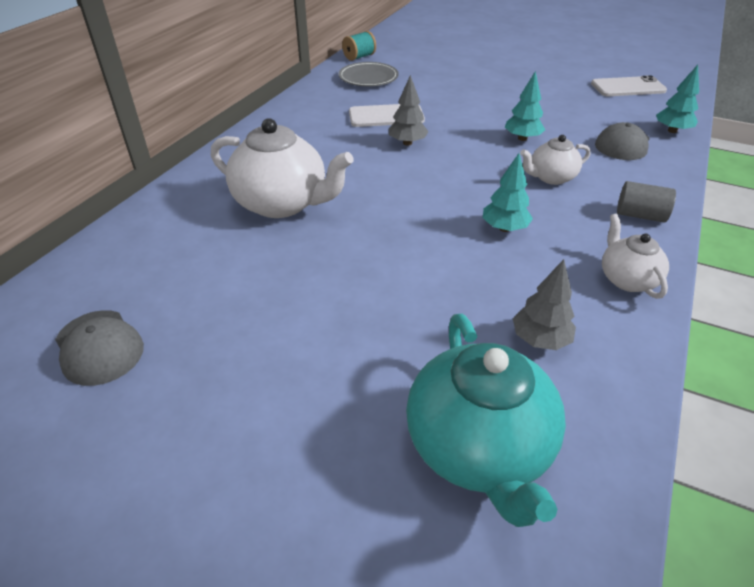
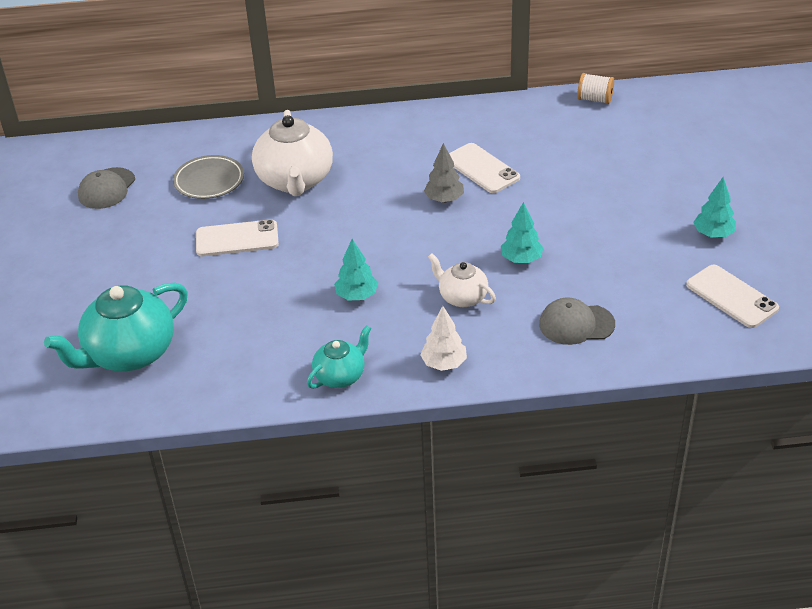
camera: 60 degrees right, 0 degrees up
grey plate [339,62,399,86] -> grey plate moved to [173,155,244,199]
turquoise spool [342,31,376,61] -> white spool [577,73,614,104]
grey tree [513,259,576,350] -> none
white teapot [602,214,669,299] -> turquoise teapot [307,325,371,389]
grey cylinder [617,181,676,223] -> white tree [420,306,467,371]
turquoise tree [656,65,699,133] -> turquoise tree moved to [693,177,736,238]
none -> white phone [196,219,279,256]

